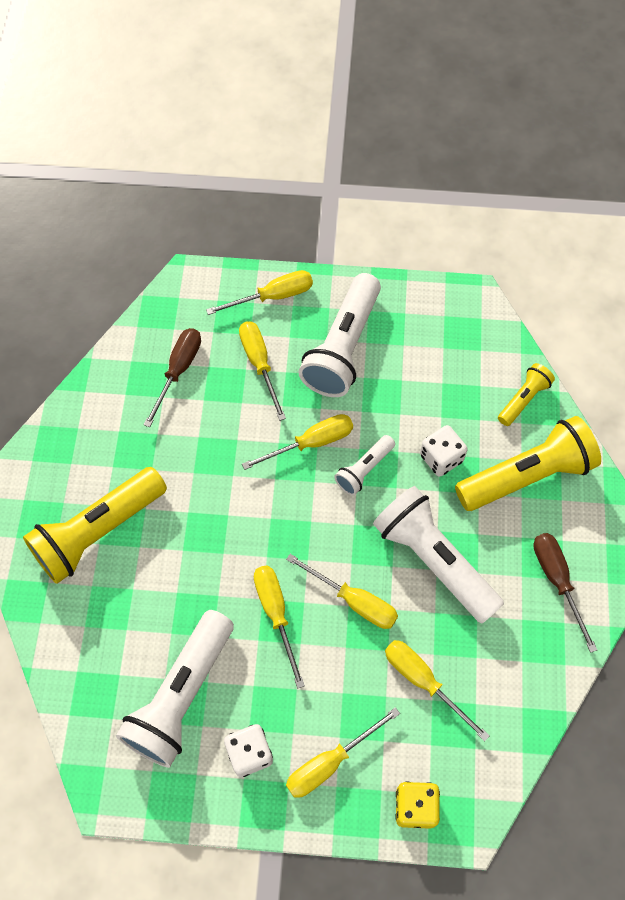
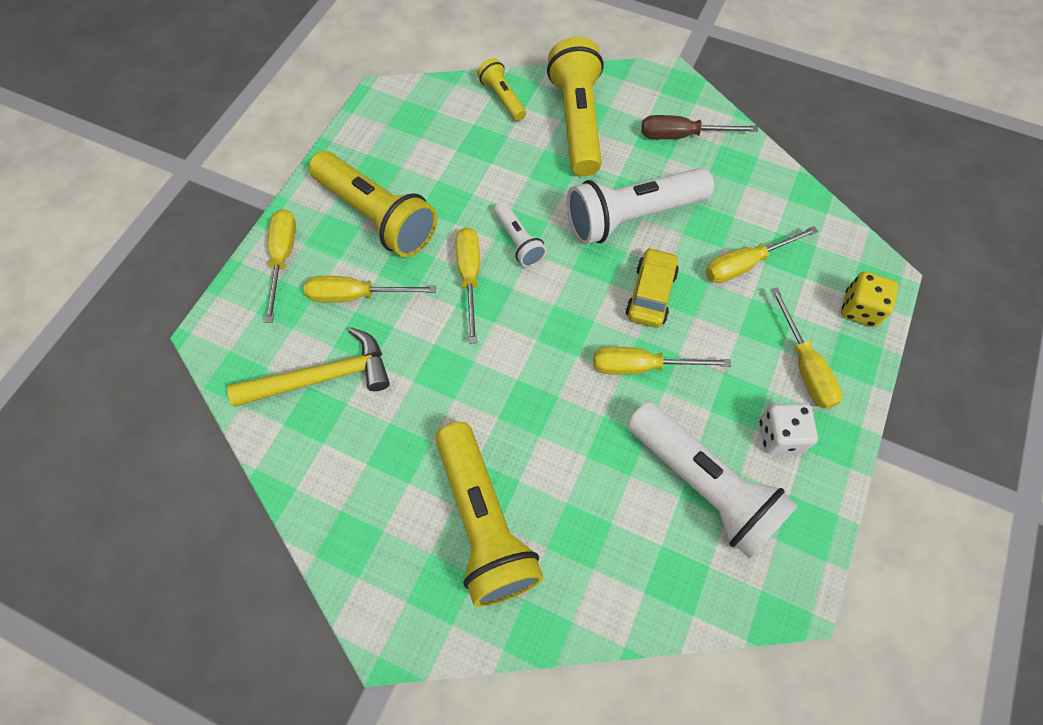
camera: 70 degrees left, 0 degrees up
brown screwdriver [144,328,201,427] -> yellow hammer [227,328,390,406]
yellow screwdriver [286,554,398,629] -> yellow car [626,247,679,328]
white flashlight [298,273,381,397] -> yellow flashlight [309,151,438,257]
white dice [420,425,468,477] -> none

